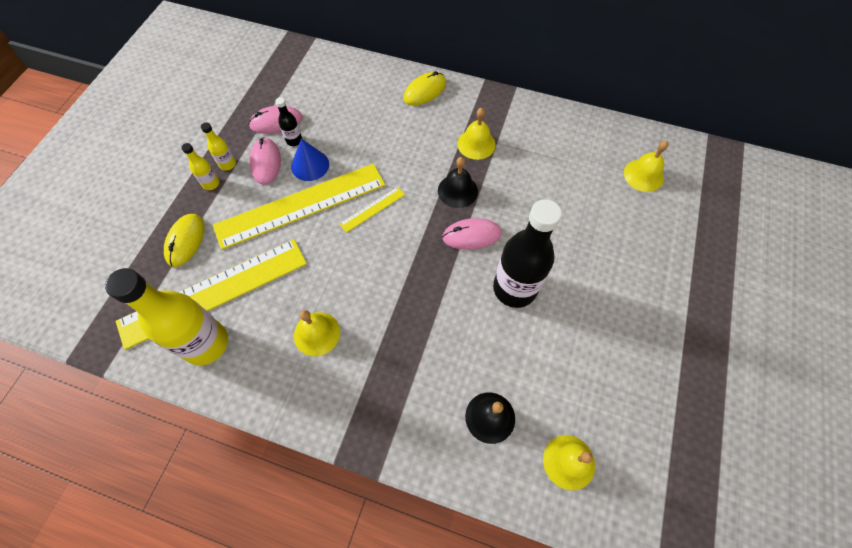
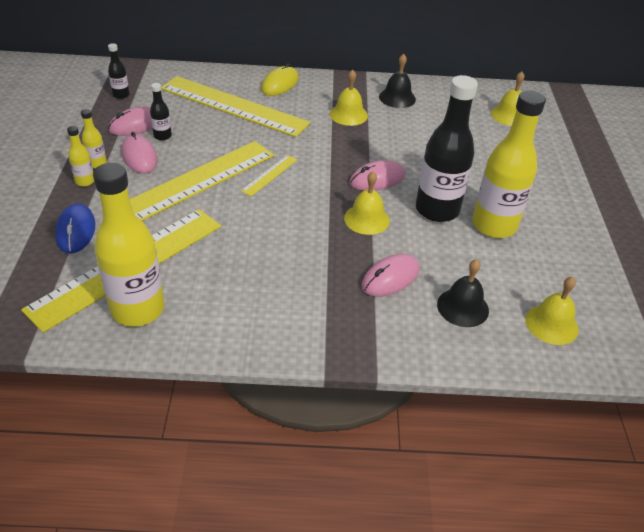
camera: 20 degrees left, 20 degrees down
yellow mouse [164,214,204,267] -> blue mouse [55,203,95,253]
blue cone [291,139,329,181] -> none
yellow bell [294,310,340,356] -> yellow bell moved to [344,171,390,235]
black bell [438,157,478,208] -> black bell moved to [379,54,416,108]
none -> black bottle [108,43,130,99]
none -> yellow ruler [161,76,310,137]
none -> pink mouse [362,254,420,296]
none -> yellow bottle [472,90,546,238]

